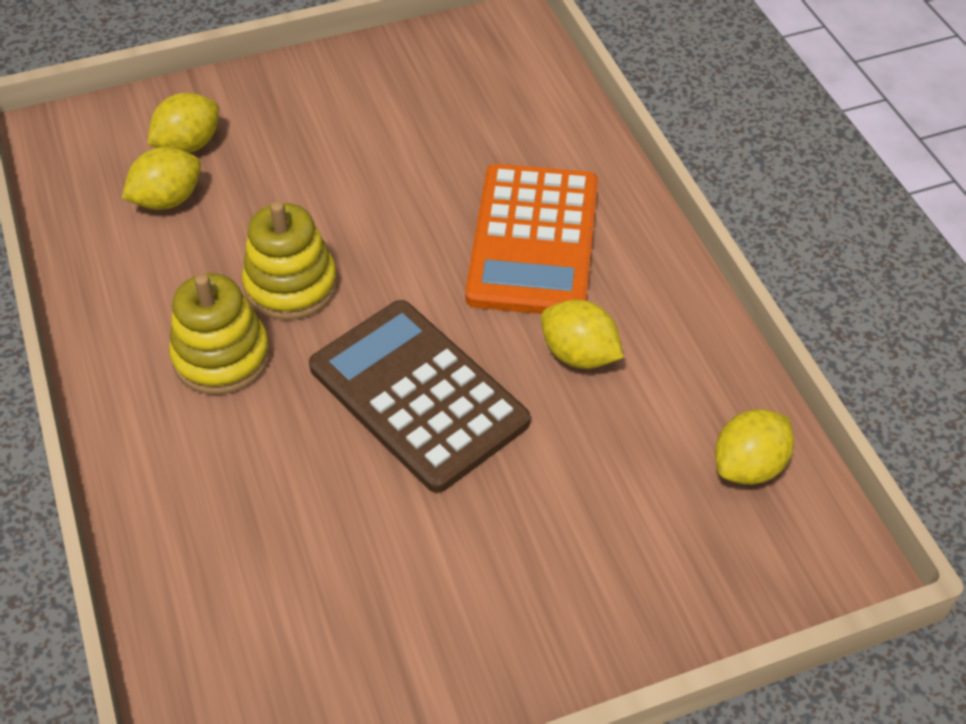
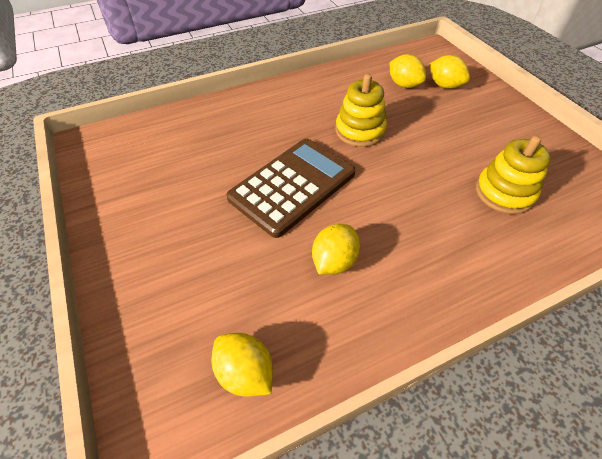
camera: 85 degrees right, 0 degrees up
yellow stacking toy [169,273,270,395] -> yellow stacking toy moved to [476,136,551,214]
orange calculator [465,164,598,314] -> none

